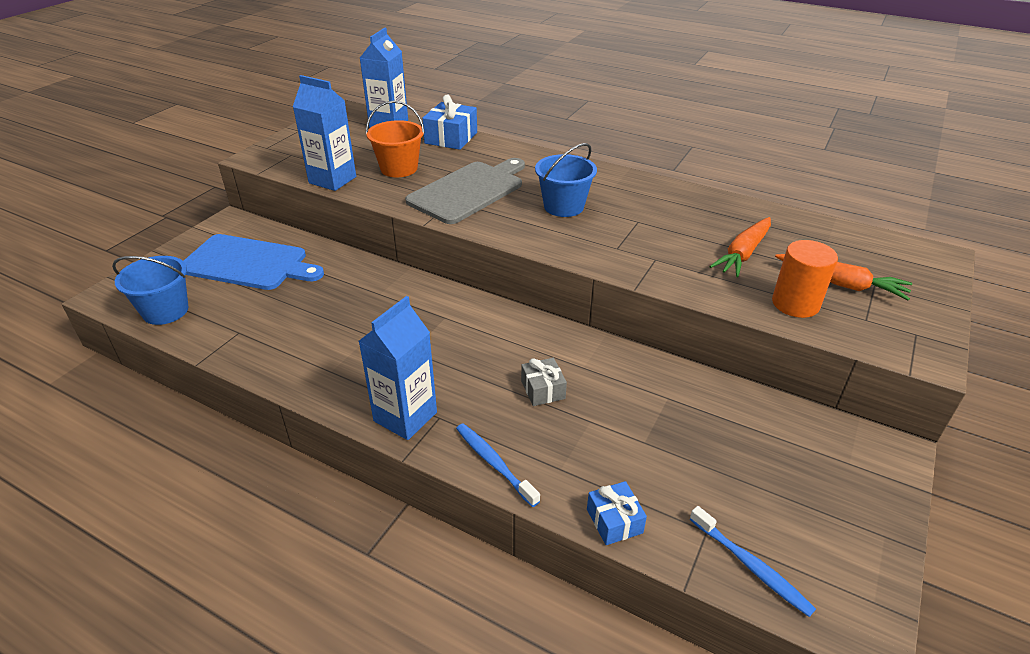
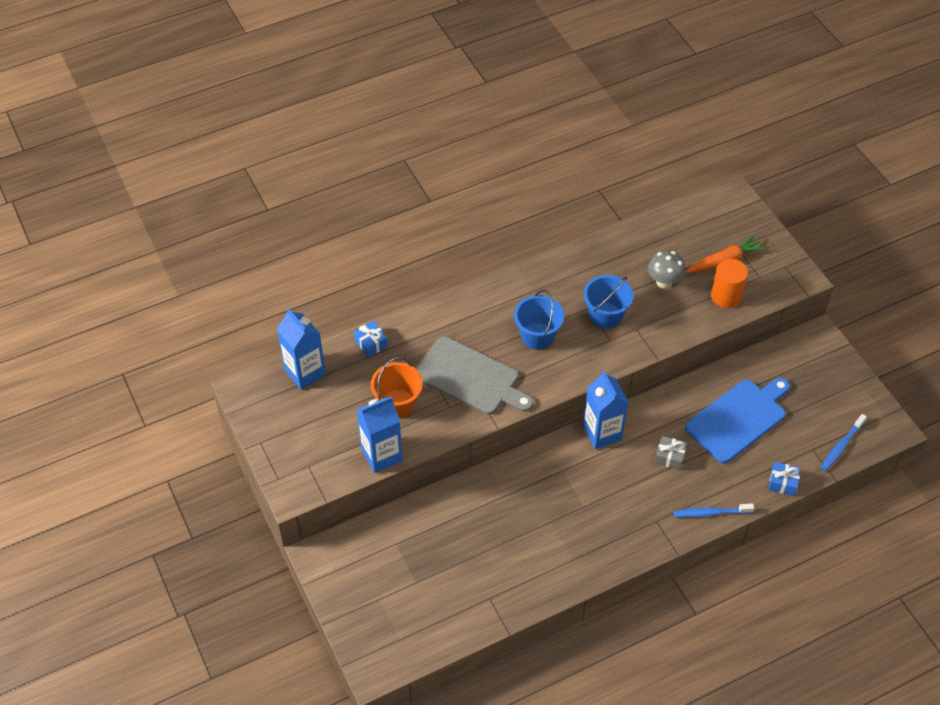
camera: 55 degrees left, 15 degrees up
blue bucket [112,256,189,325] -> blue bucket moved to [584,275,633,329]
blue cutting board [184,234,324,290] -> blue cutting board moved to [685,378,790,463]
blue carton [359,296,437,440] -> blue carton moved to [583,370,628,449]
grey cutting board [405,158,525,224] -> grey cutting board turned 135 degrees clockwise [416,336,534,415]
blue gift [422,94,477,150] -> blue gift [354,321,388,357], size x0.61
blue toothbrush [690,506,816,617] -> blue toothbrush turned 135 degrees clockwise [820,414,867,471]
orange carrot [709,217,771,277] -> grey mushroom [648,251,685,289]

